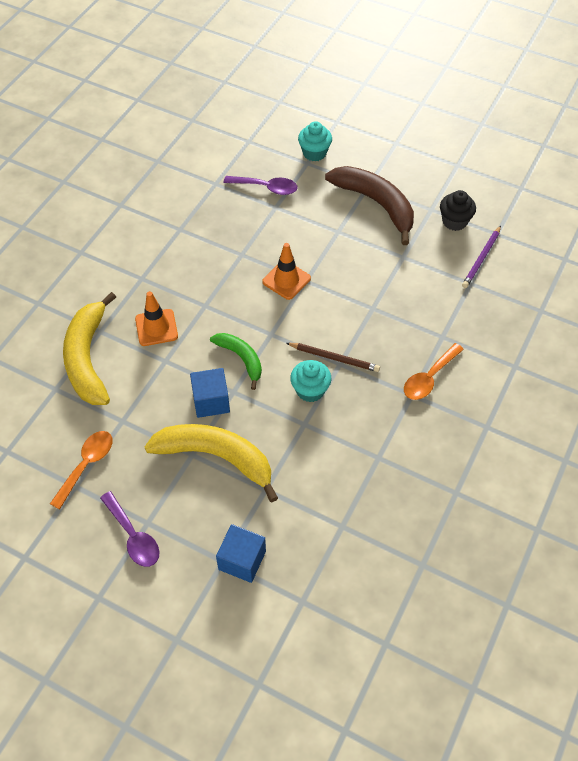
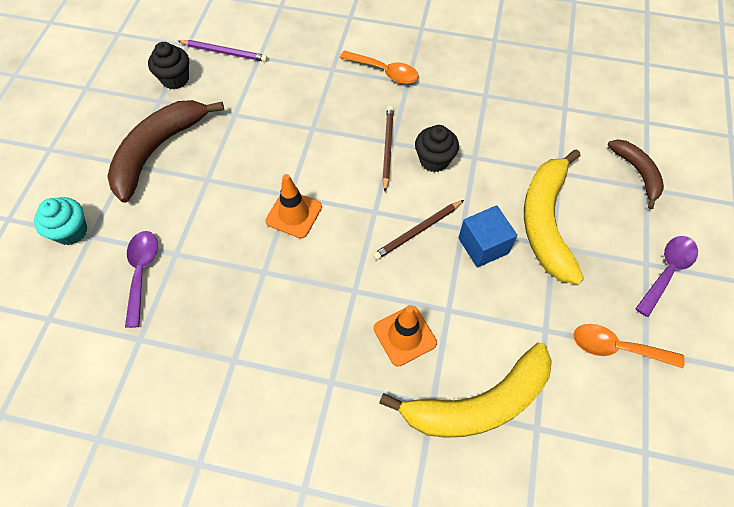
camera: 105 degrees left, 5 degrees up
green banana [210,333,262,390] -> brown pencil [373,200,464,260]
blue cube [216,524,266,583] -> brown banana [608,140,664,209]
turquoise cupcake [290,360,331,402] -> black cupcake [415,125,459,172]

